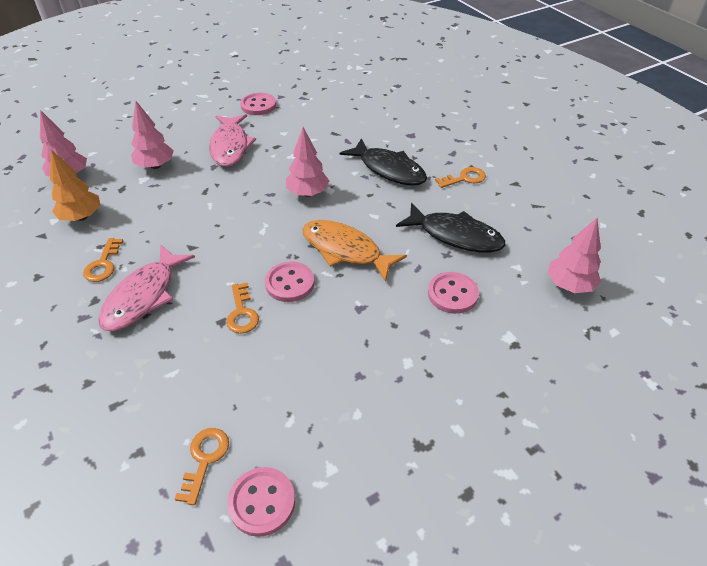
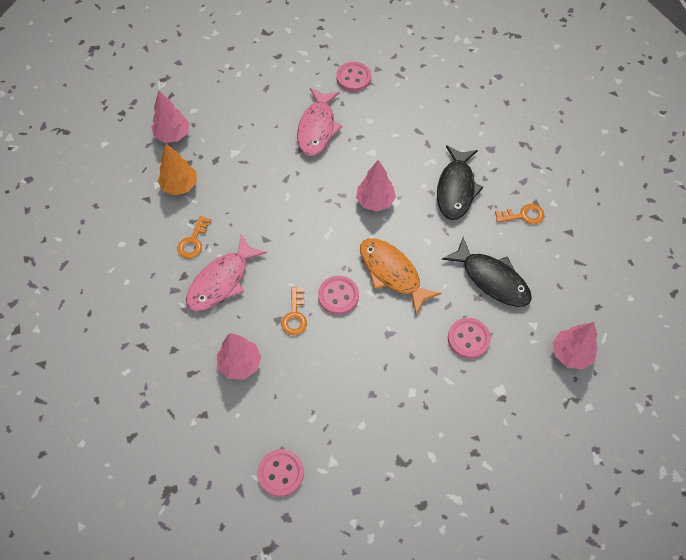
camera: 15 degrees right, 15 degrees up
pink tree [131,100,174,169] -> pink tree moved to [217,333,261,380]
orange key [175,428,229,505] -> none
black fish [340,138,427,185] -> black fish turned 45 degrees clockwise [437,145,483,220]

